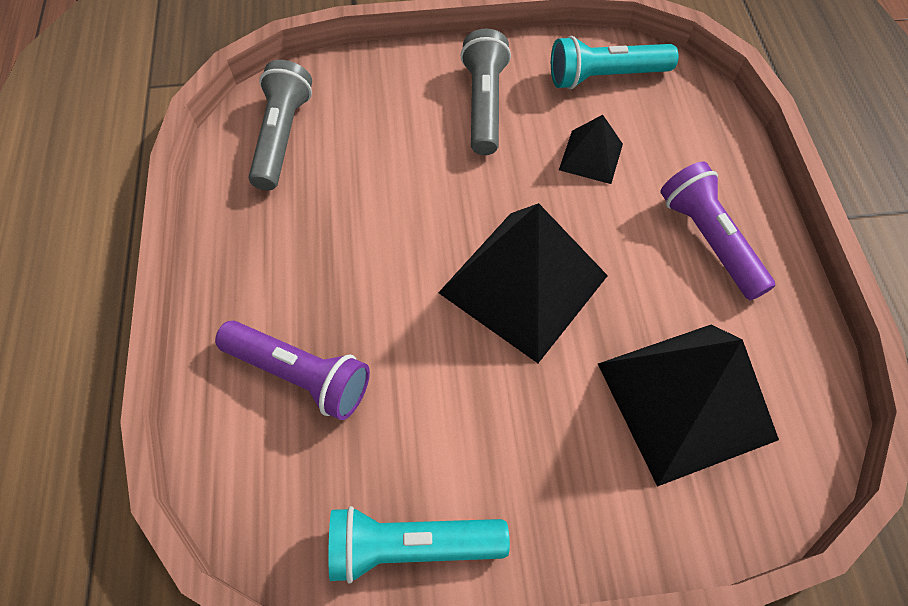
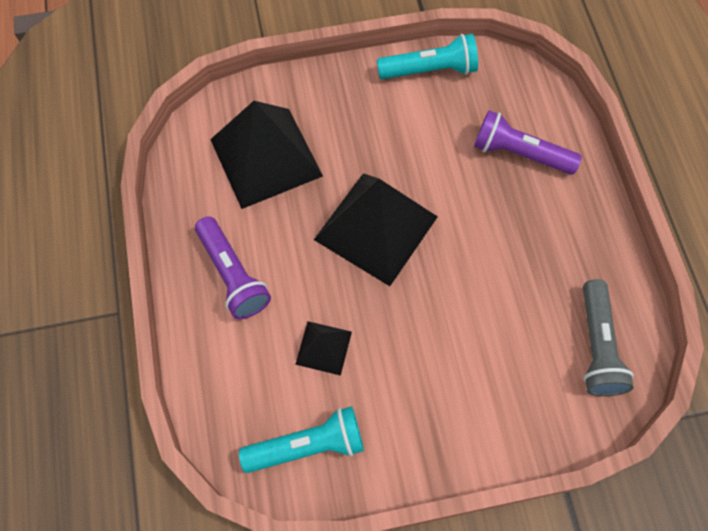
camera: 175 degrees right, 5 degrees up
grey flashlight [460,29,511,155] -> none

